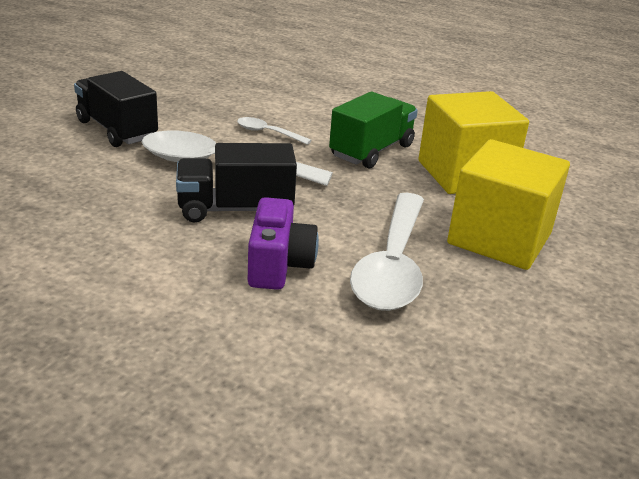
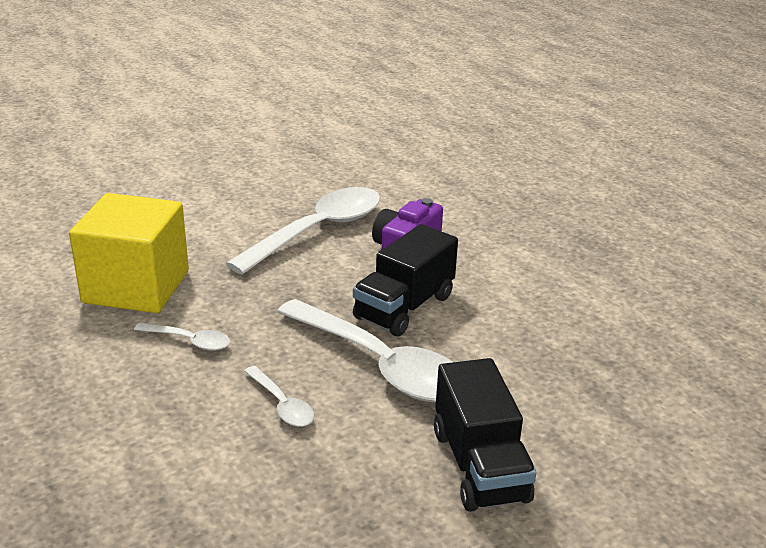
camera: 150 degrees left, 0 degrees up
black truck [176,143,297,222] -> black truck turned 105 degrees clockwise [353,224,458,336]
green truck [329,92,418,168] -> white spoon [134,322,231,351]
yellow cube [447,139,570,270] -> none

